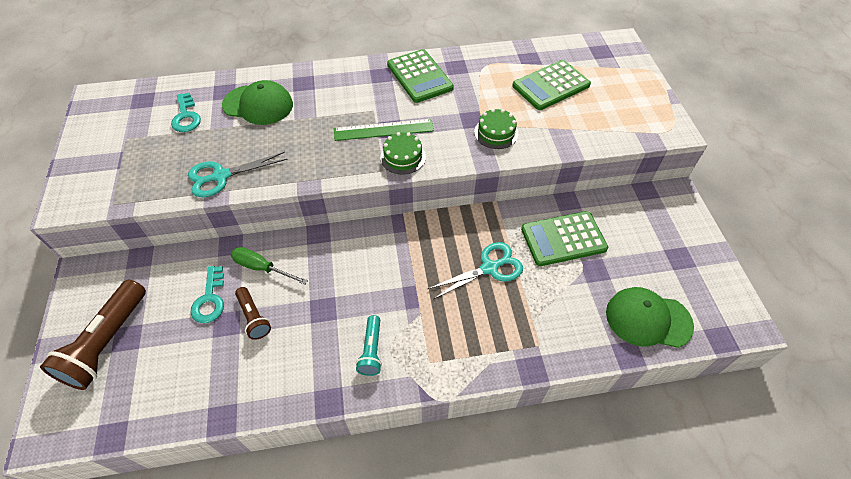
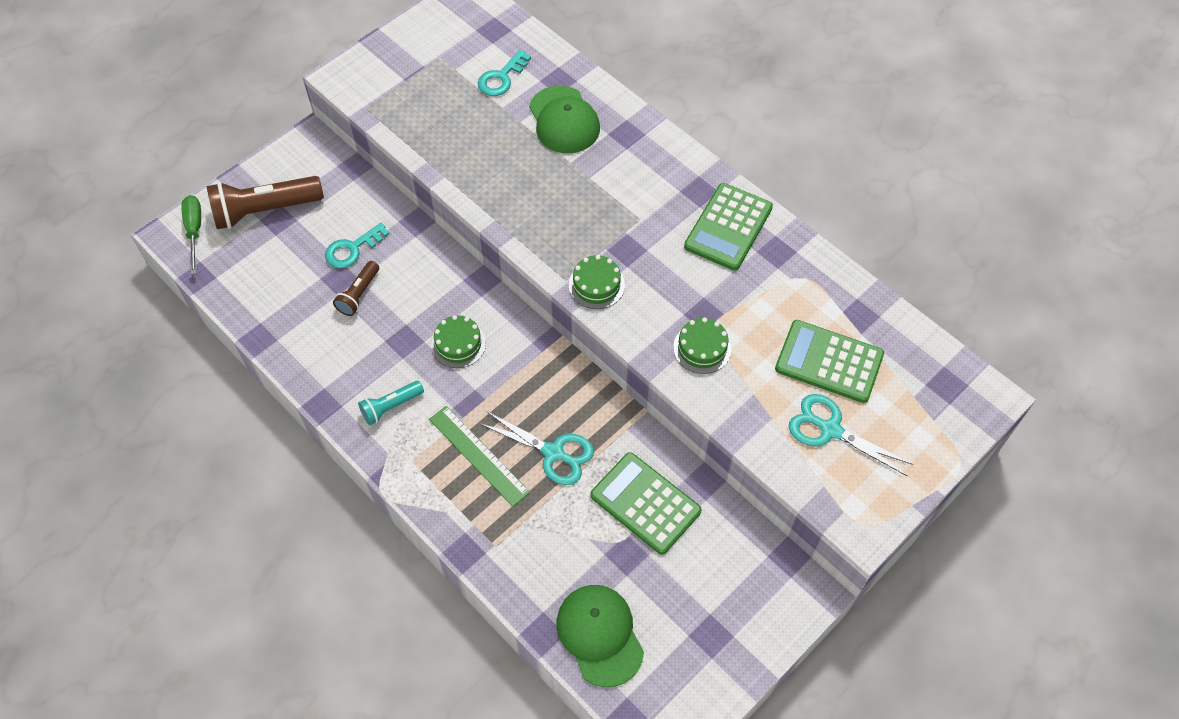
camera: 55 degrees right, 5 degrees up
turquoise scissors [188,152,288,197] -> turquoise scissors moved to [789,394,914,476]
green screwdriver [231,247,308,285] -> green screwdriver moved to [182,195,201,274]
green ruler [334,119,434,141] -> green ruler moved to [429,406,530,507]
none -> green cake [431,315,486,368]

